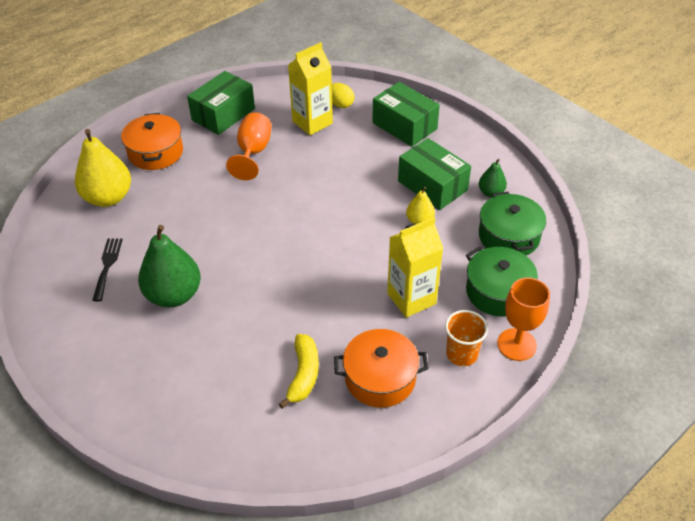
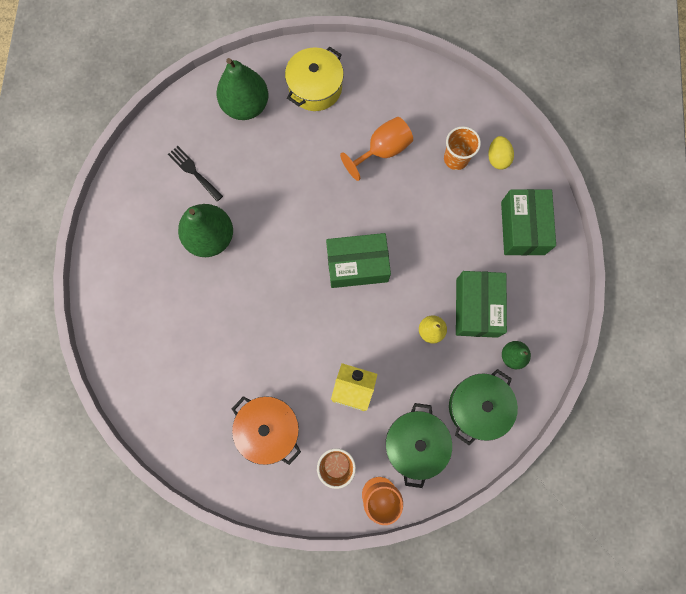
camera: 45 degrees right, 30 degrees up
yellow pear [75,129,131,207] -> green pear [217,58,268,120]
black fork [92,238,123,301] -> black fork turned 90 degrees counterclockwise [168,146,223,201]
orange pot [121,113,183,170] -> yellow pot [285,47,344,111]
green box [187,71,255,135] -> green box moved to [326,233,391,288]
yellow banana [279,334,319,409] -> none
yellow carton [288,42,333,135] -> orange cup [444,126,481,170]

